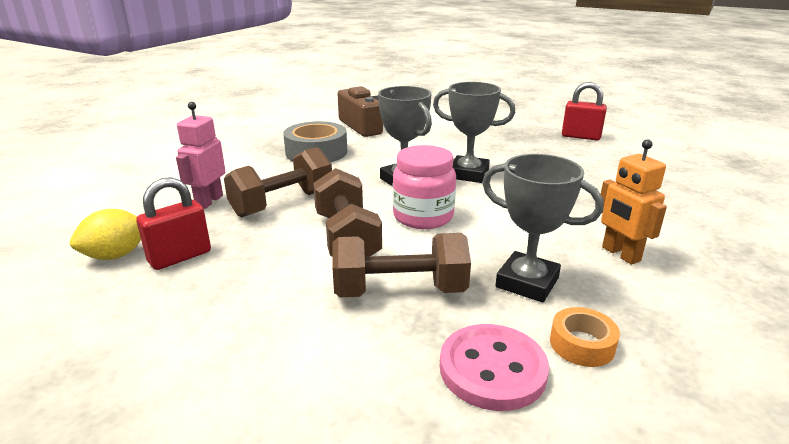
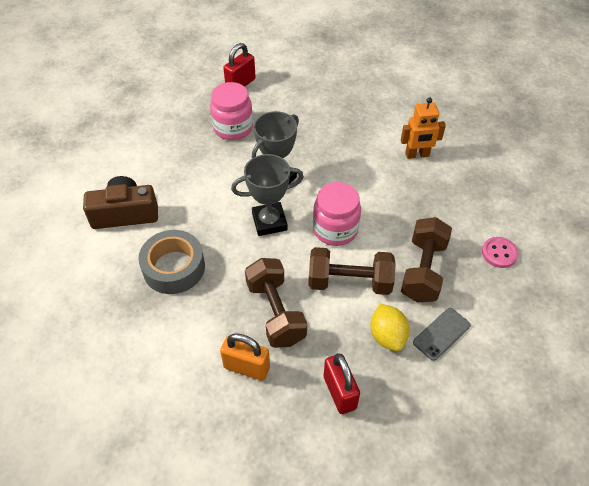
camera: 70 degrees left, 25 degrees up
yellow lemon [70,209,141,260] -> yellow lemon moved to [370,304,409,351]
pink robot [176,102,226,209] -> orange padlock [220,333,270,381]
pink button [440,324,549,411] -> pink button [482,237,519,268], size x0.65
grey trophy [482,154,604,302] -> none
orange tape [550,307,620,367] -> none
none -> pink jar [210,82,253,140]
none -> grey phone [413,308,471,361]

